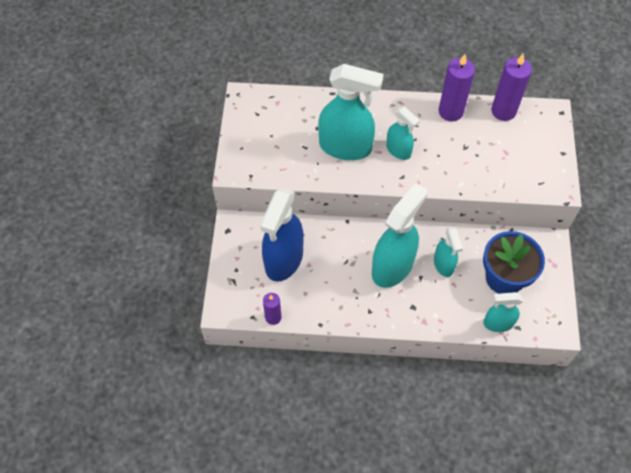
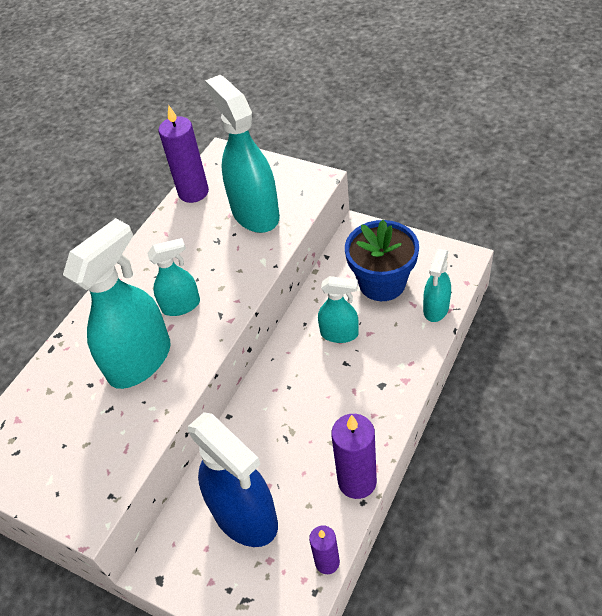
camera: 60 degrees left, 10 degrees down
turquoise spray bottle [372,183,427,288] -> turquoise spray bottle moved to [205,75,280,233]
purple candle [439,54,475,121] -> purple candle moved to [331,414,377,499]

